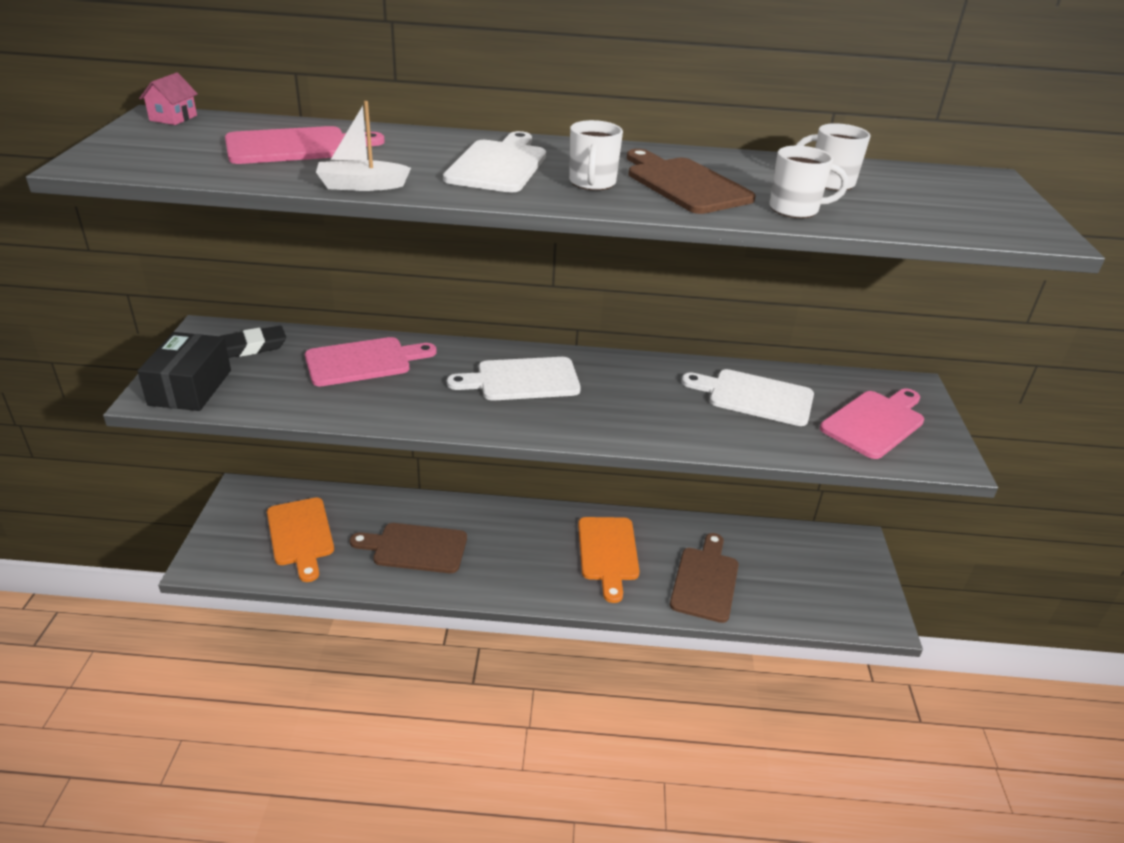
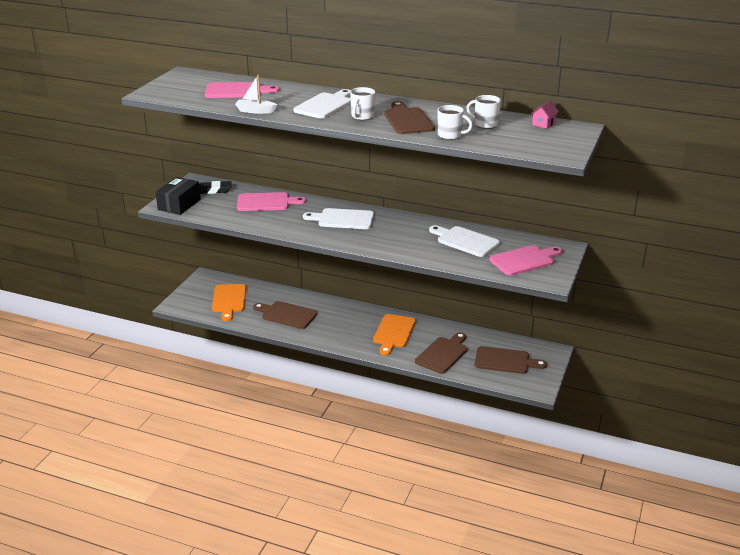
camera: 20 degrees right, 5 degrees down
pink house [139,72,198,125] -> pink house moved to [531,101,559,129]
none -> brown cutting board [475,346,547,374]

